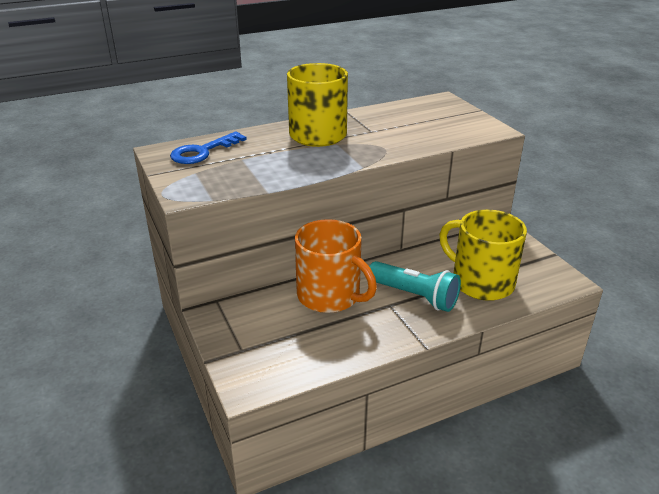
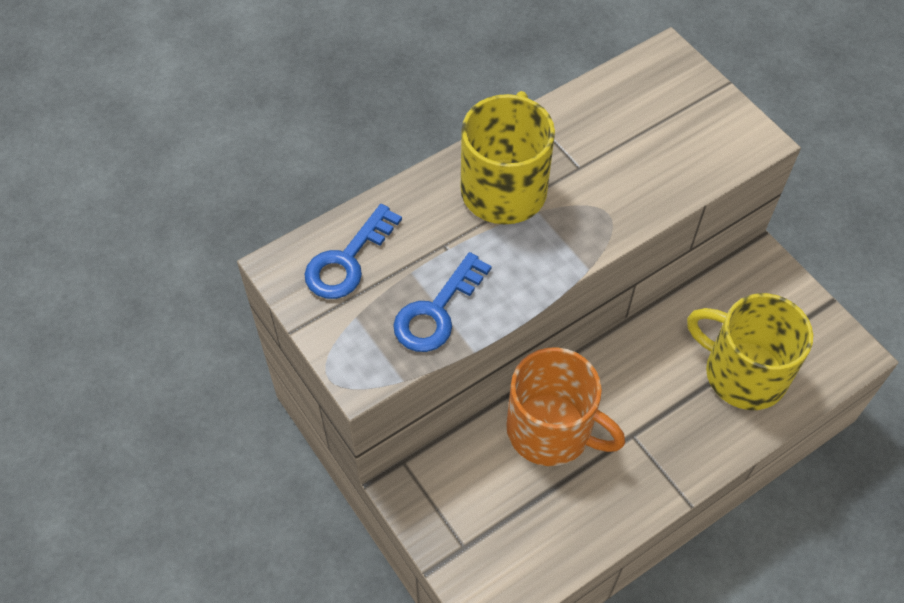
camera: 10 degrees left, 25 degrees up
turquoise flashlight [369,261,461,312] -> none
none -> blue key [393,252,492,352]

